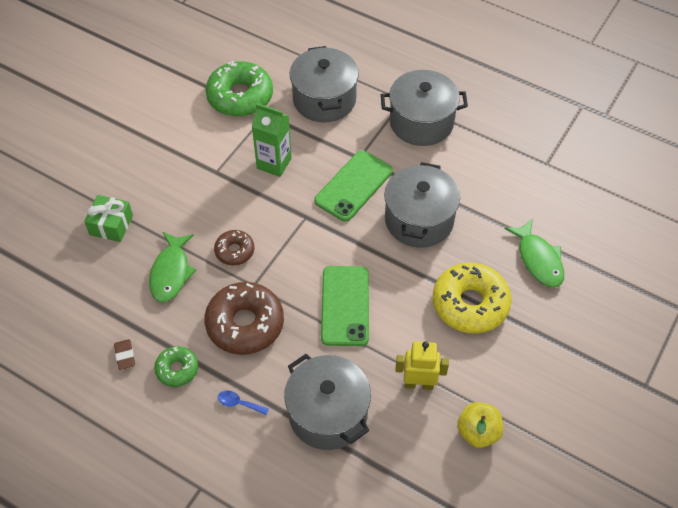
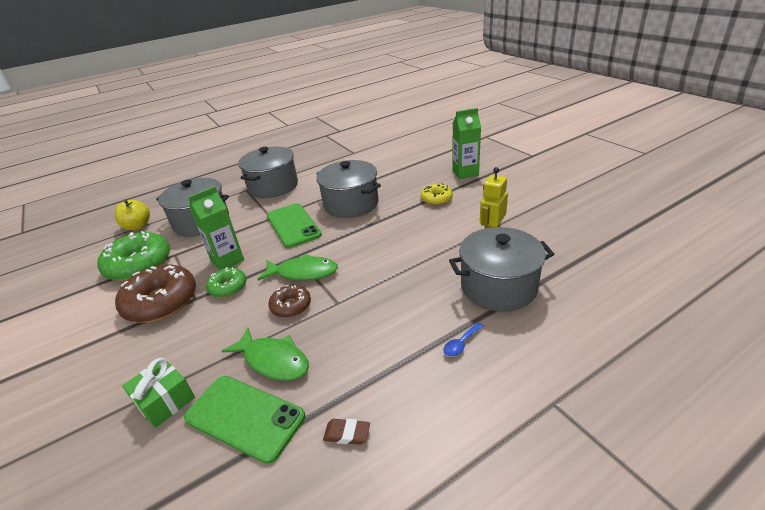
camera: 60 degrees left, 20 degrees down
green donut [154,346,198,387] -> green donut moved to [206,267,246,298]
brown donut [204,282,284,355] -> brown donut moved to [115,264,196,323]
green phone [321,266,369,346] -> green phone moved to [184,376,305,464]
yellow donut [433,262,511,334] -> yellow donut [421,183,453,205], size x0.54
yellow apple [457,402,503,448] -> yellow apple moved to [115,199,150,231]
green fish [505,219,564,287] -> green fish moved to [257,254,338,281]
none -> green carton [452,108,481,179]

